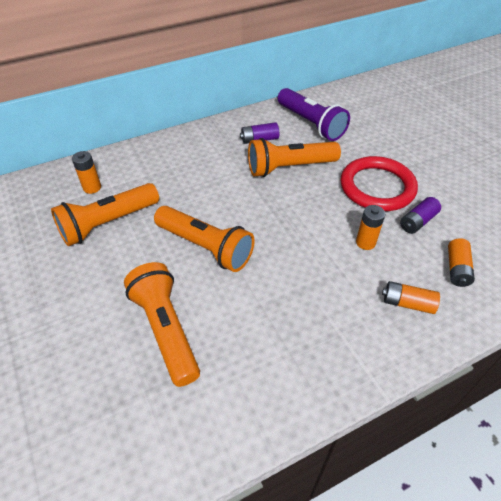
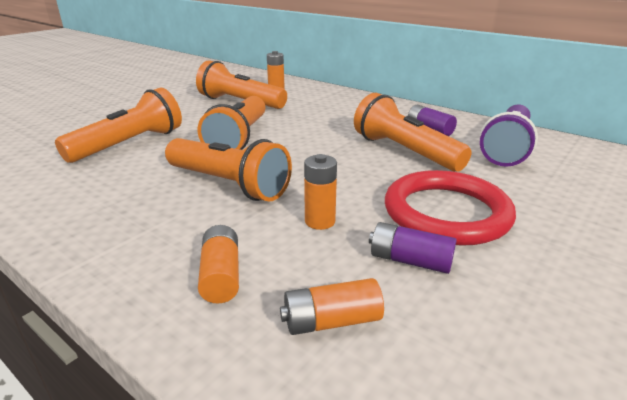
camera: 65 degrees right, 20 degrees down
none -> orange flashlight [165,138,292,202]

